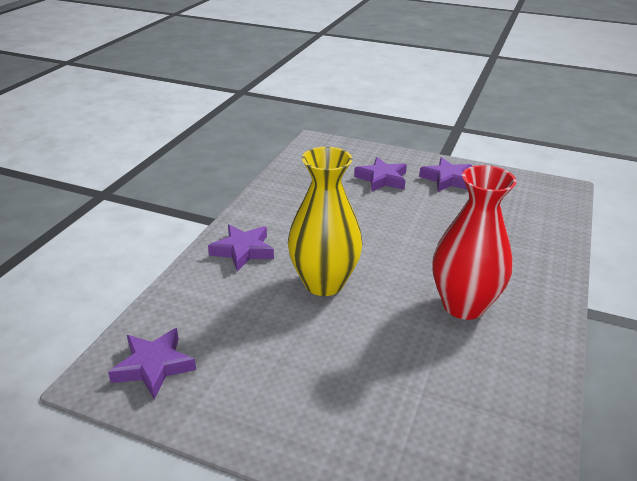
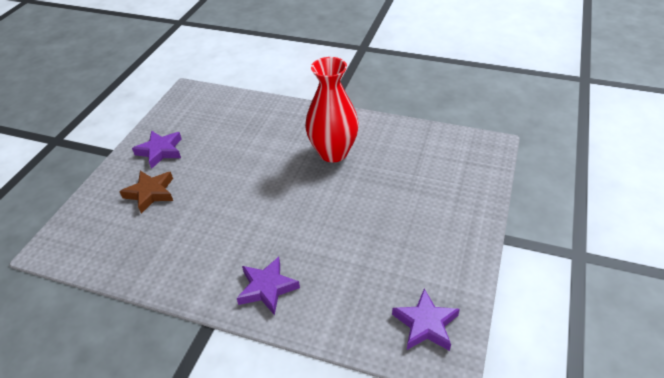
camera: 90 degrees left, 10 degrees up
yellow vase [288,147,363,296] -> none
purple star [354,157,407,192] -> brown star [119,171,173,214]

